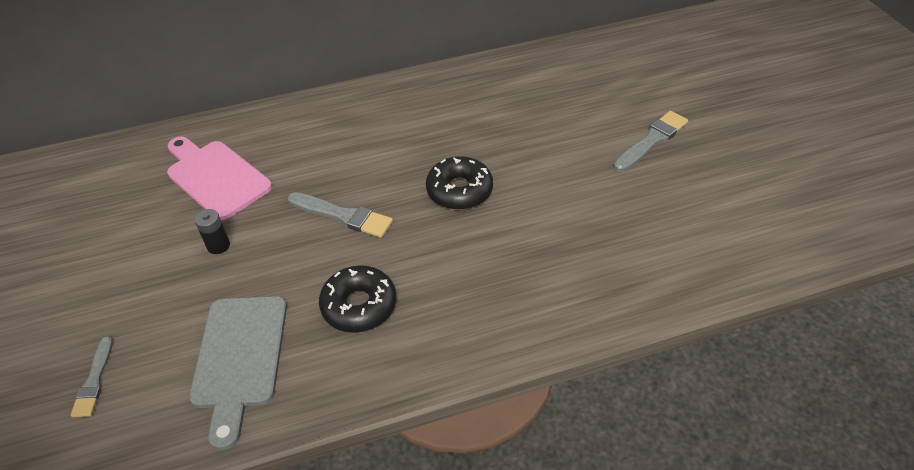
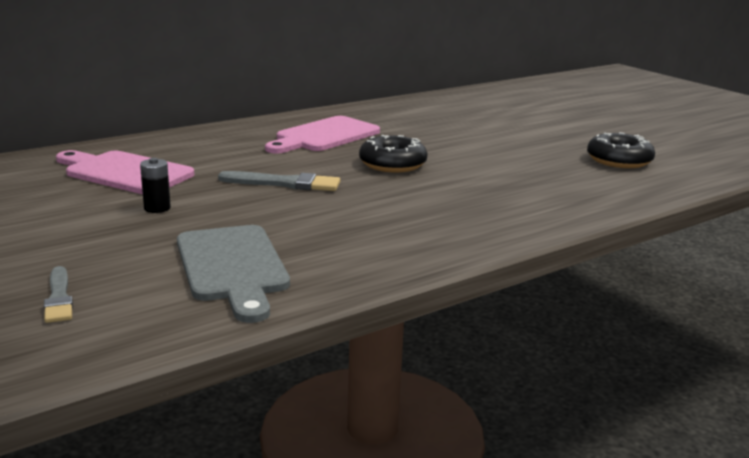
camera: 20 degrees left, 25 degrees down
black donut [319,265,397,333] -> black donut moved to [587,132,655,168]
grey brush [613,111,688,172] -> none
none -> pink cutting board [265,116,380,154]

